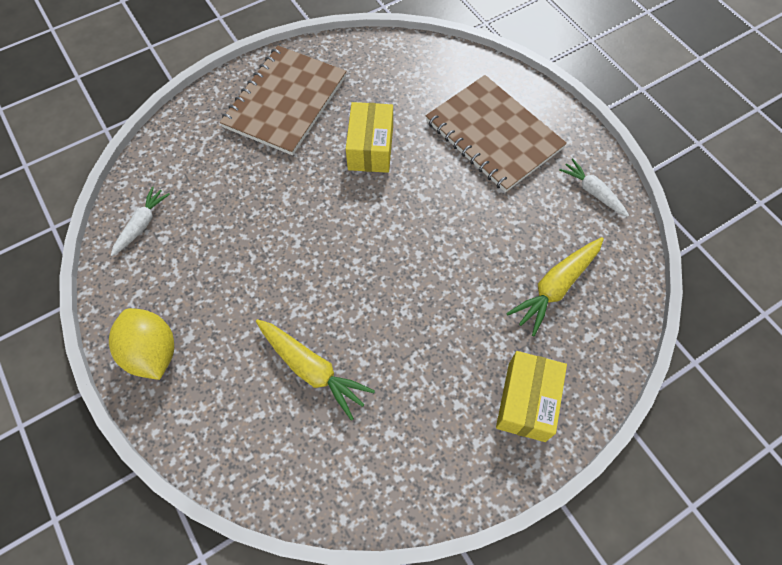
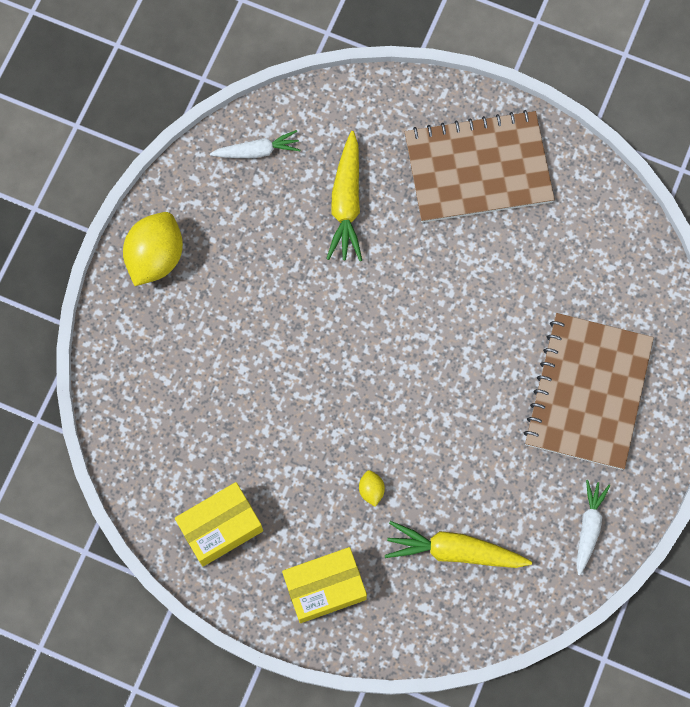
camera: 55 degrees right, 10 degrees up
yellow carrot [256,319,375,420] -> yellow carrot moved to [326,131,362,261]
yellow box [346,102,393,173] -> yellow box moved to [175,482,263,566]
none -> yellow lemon [359,470,385,507]

